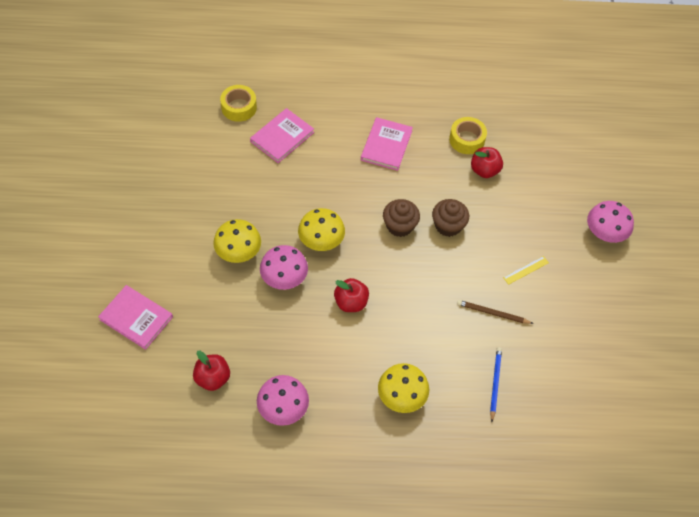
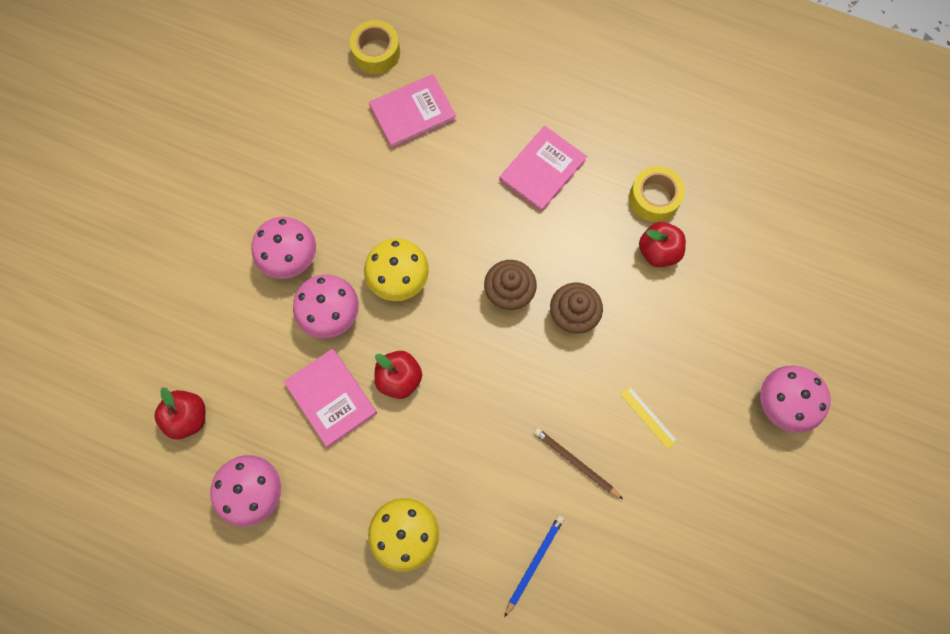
camera: 25 degrees right, 15 degrees up
pink book [98,285,173,350] -> pink book moved to [284,349,377,447]
yellow mushroom [213,219,261,263] -> pink mushroom [251,217,316,279]
yellow ruler [503,256,549,285] -> yellow ruler turned 60 degrees clockwise [620,386,677,449]

